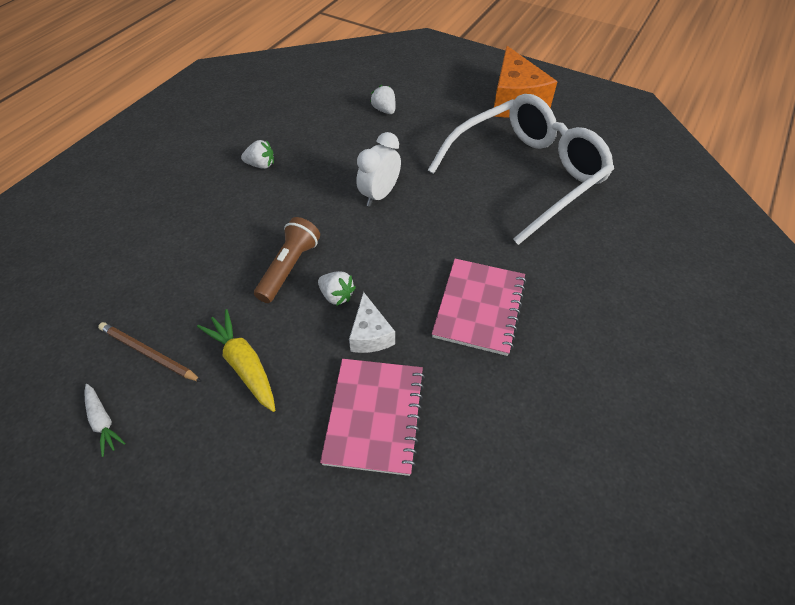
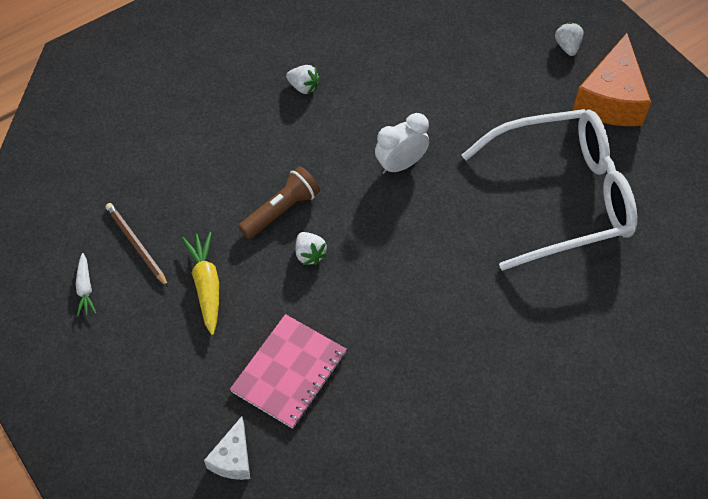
camera: 25 degrees right, 5 degrees up
white cheese [349,292,395,353] -> white cheese moved to [204,416,250,480]
white strawberry [370,85,395,114] -> white strawberry moved to [555,22,584,56]
pink notebook [432,259,526,356] -> none

